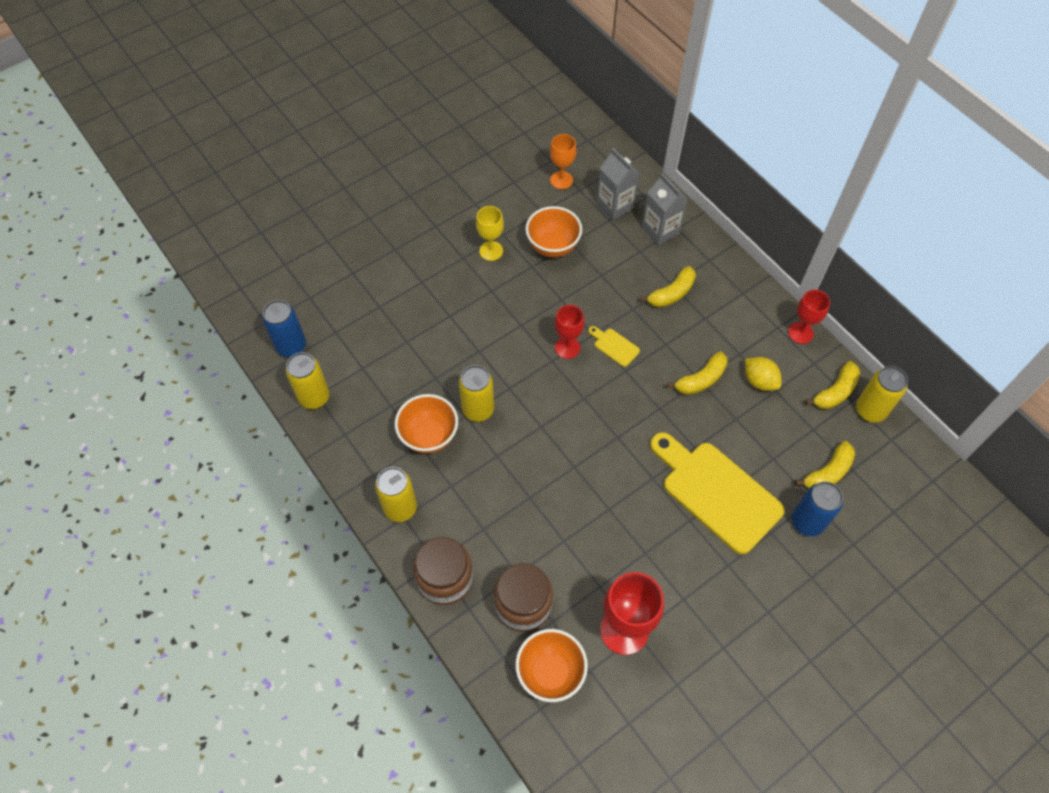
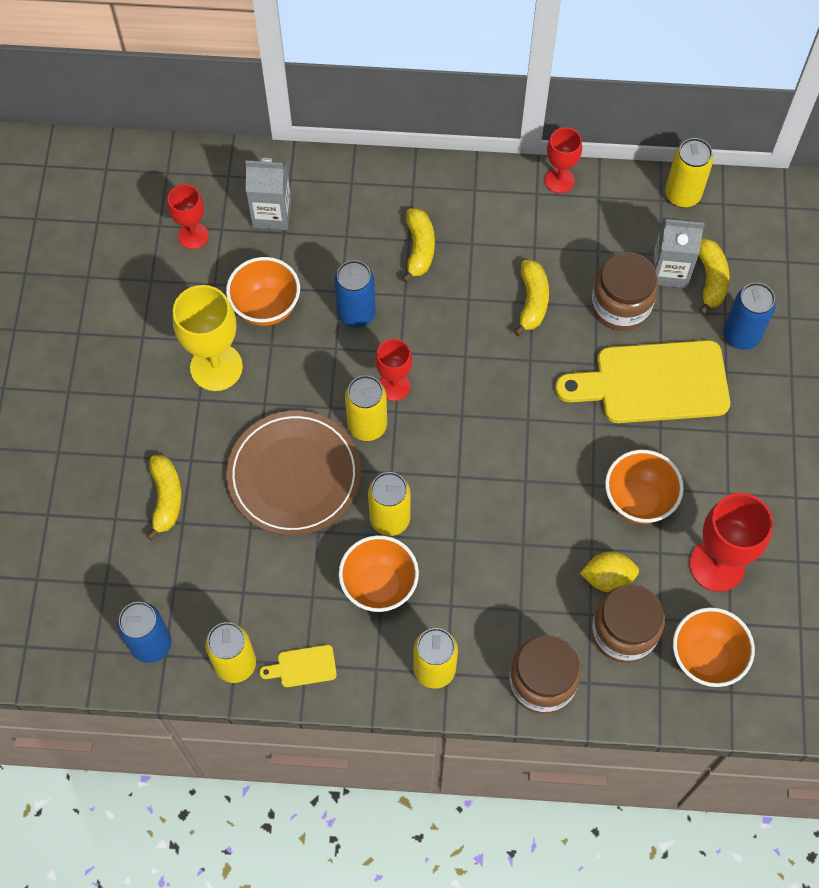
camera: 50 degrees left, 5 degrees up
yellow goblet [476,206,504,261] -> yellow goblet [173,285,243,391], size x1.65
orange goblet [550,134,577,189] -> red goblet [168,184,209,249]
yellow cutting board [588,326,640,367] -> yellow cutting board moved to [259,645,337,687]
grey carton [642,173,688,245] -> grey carton moved to [652,218,705,288]
yellow lemon [745,357,782,391] -> yellow lemon moved to [580,551,639,592]
yellow banana [805,361,860,409] -> yellow banana moved to [147,455,182,541]
none -> brown plate [227,411,361,536]
none -> blue can [334,260,376,328]
none -> yellow can [345,375,387,441]
none -> brown jar [591,252,658,331]
none -> orange bowl [605,450,684,524]

